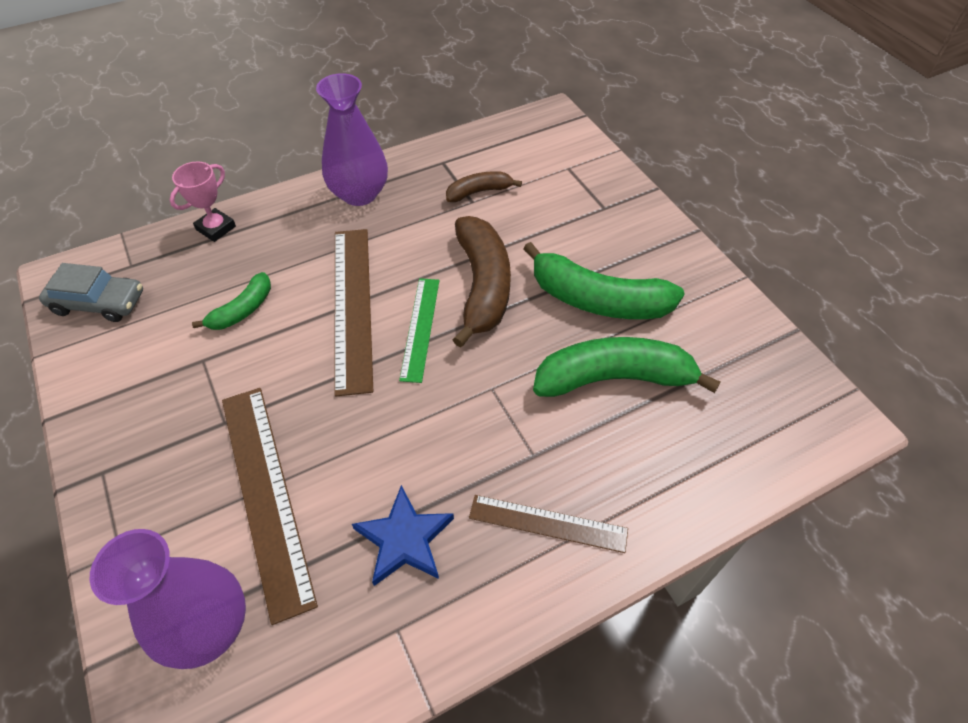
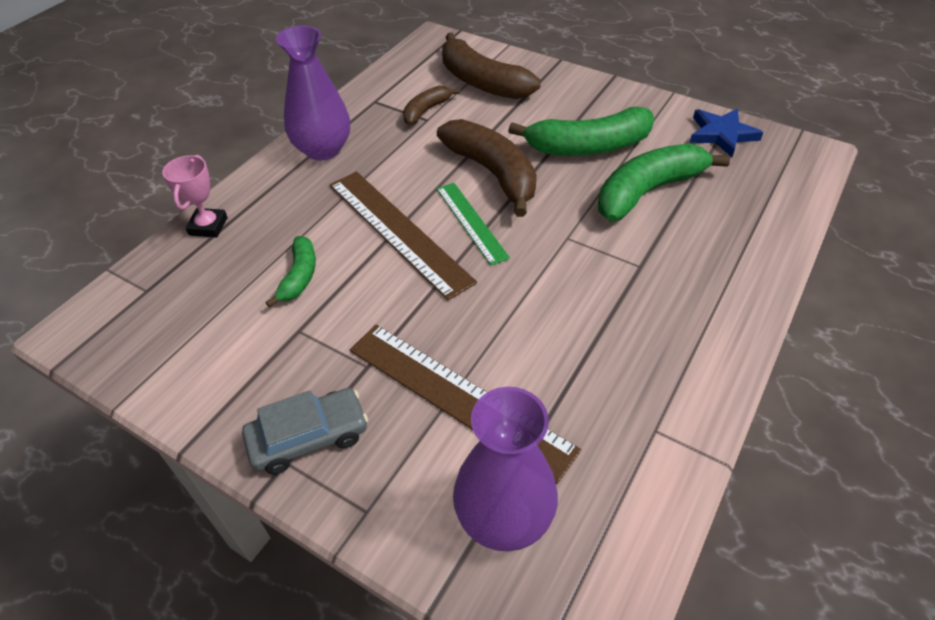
camera: 30 degrees left, 5 degrees down
grey car [39,263,143,322] -> grey car moved to [242,388,368,474]
blue star [352,485,454,586] -> blue star moved to [689,108,764,157]
brown ruler [469,495,628,553] -> none
none -> brown banana [442,33,541,99]

